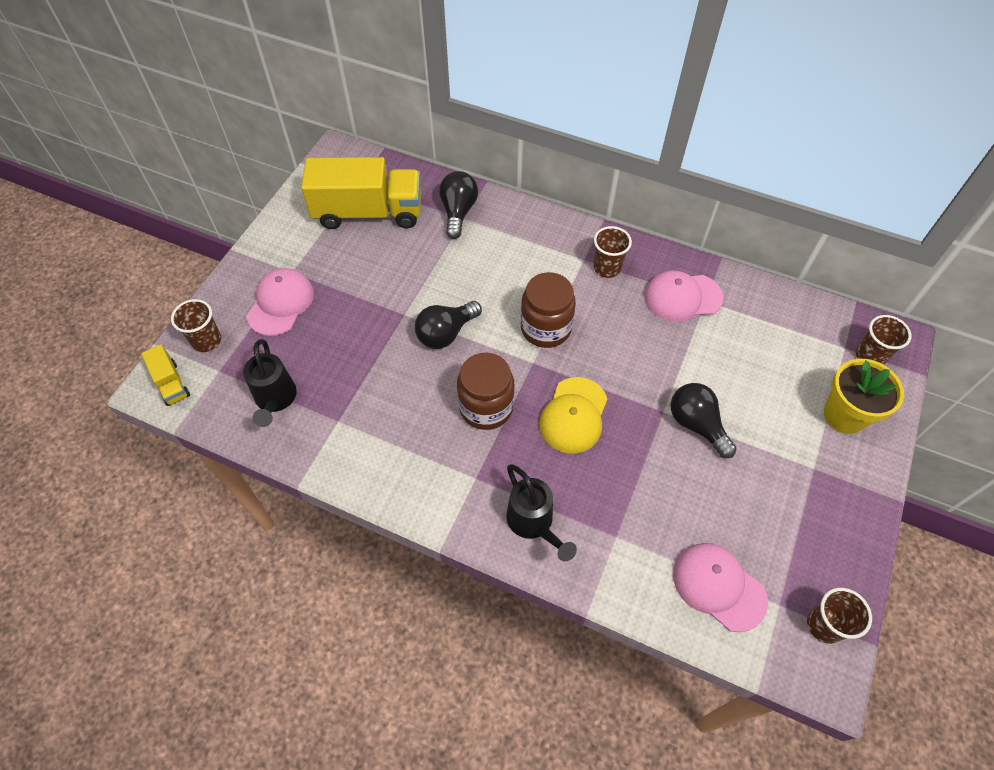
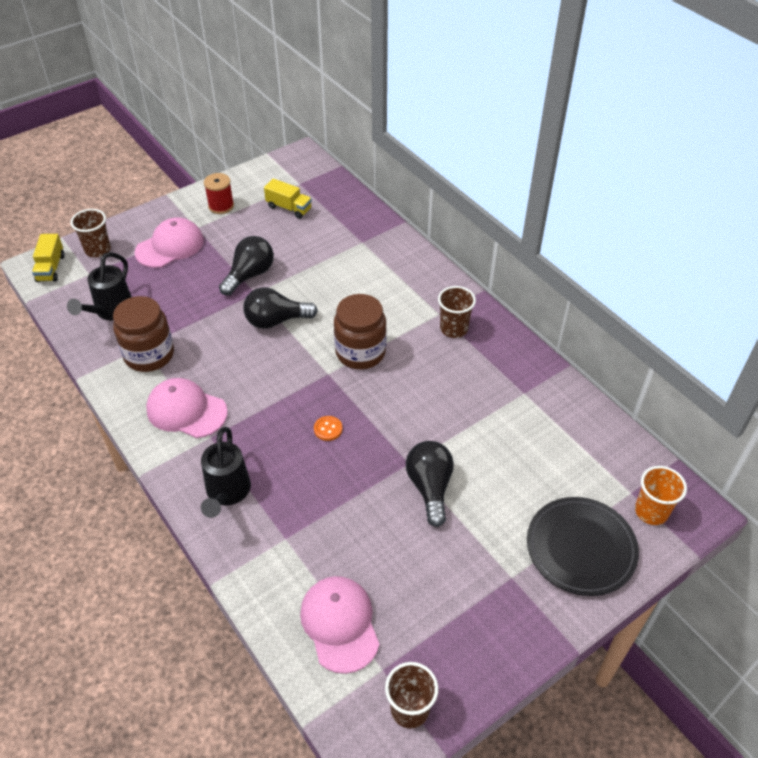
camera: 30 degrees right, 10 degrees down
yellow truck [301,157,421,229] -> yellow truck [264,179,312,219], size x0.45
black light bulb [439,171,478,239] -> black light bulb moved to [219,236,274,296]
brown jar [457,353,515,430] -> brown jar moved to [113,296,174,372]
yellow cap [539,377,607,454] -> orange button [314,416,343,441]
pink cap [644,271,724,322] -> pink cap moved to [146,378,228,438]
yellow flower pot [824,359,904,434] -> black plate [527,497,639,596]
brown cup [856,315,911,365] -> orange cup [635,466,687,525]
none -> red spool [204,173,234,214]

